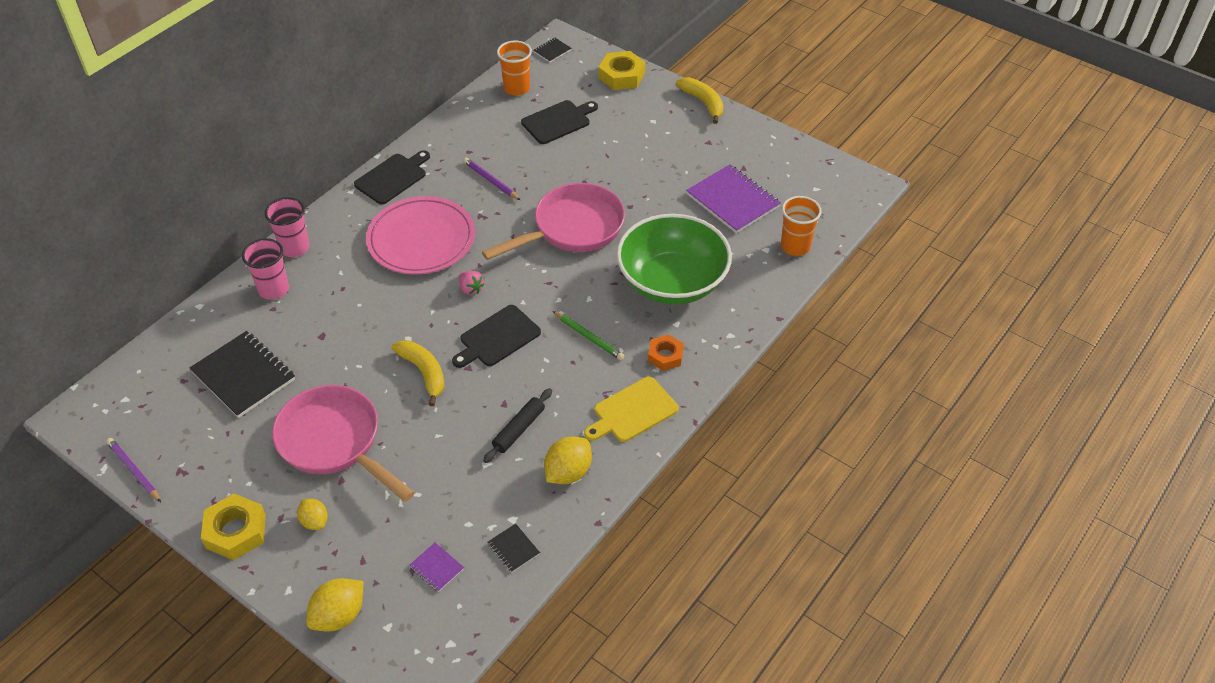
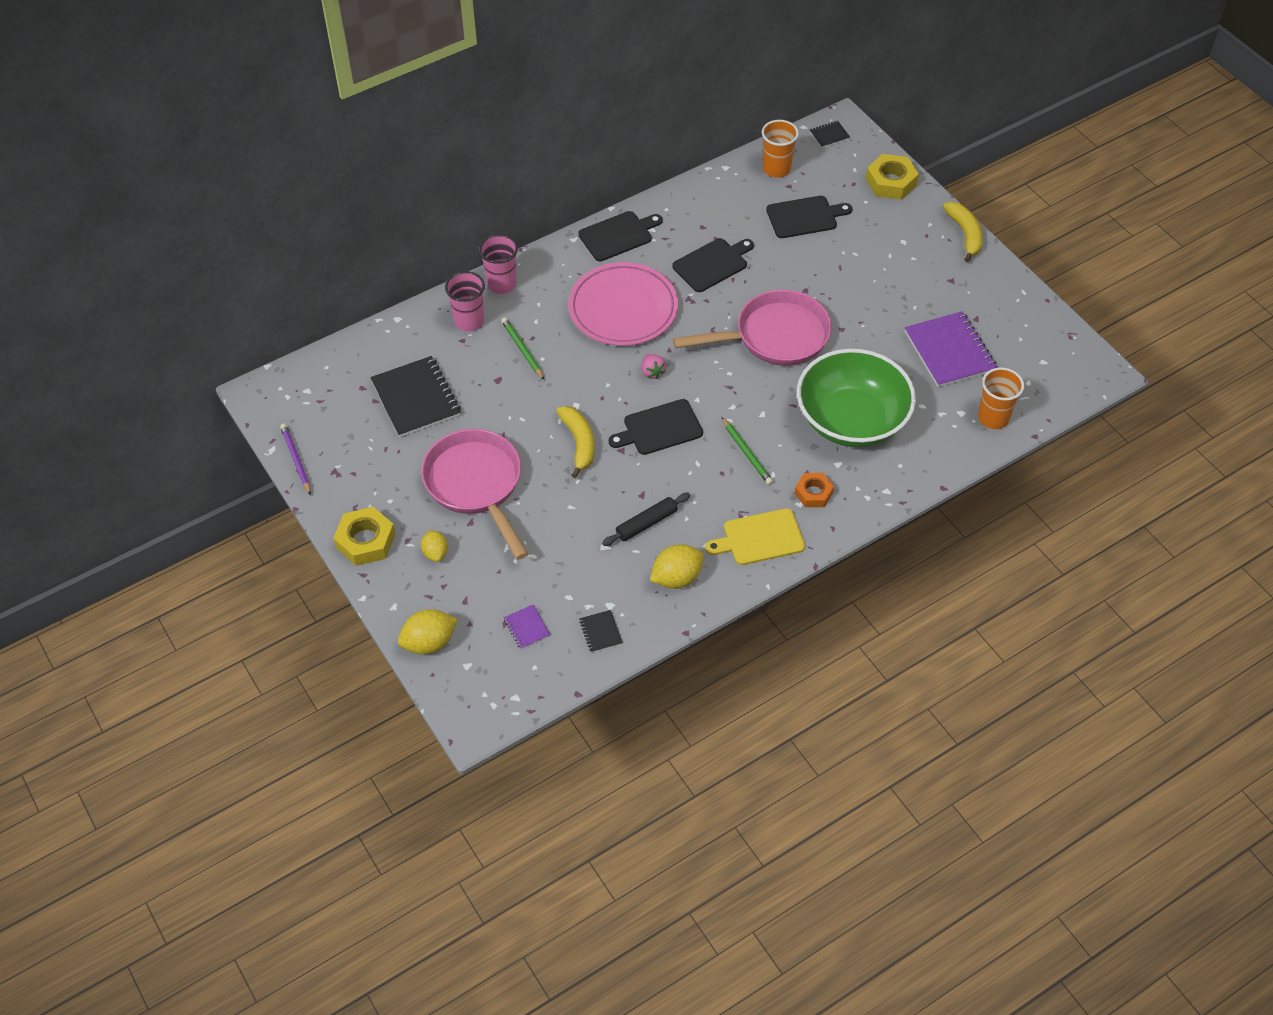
camera: 20 degrees right, 5 degrees up
purple pencil [463,158,520,200] -> black cutting board [672,238,754,292]
none -> green pencil [501,317,544,380]

